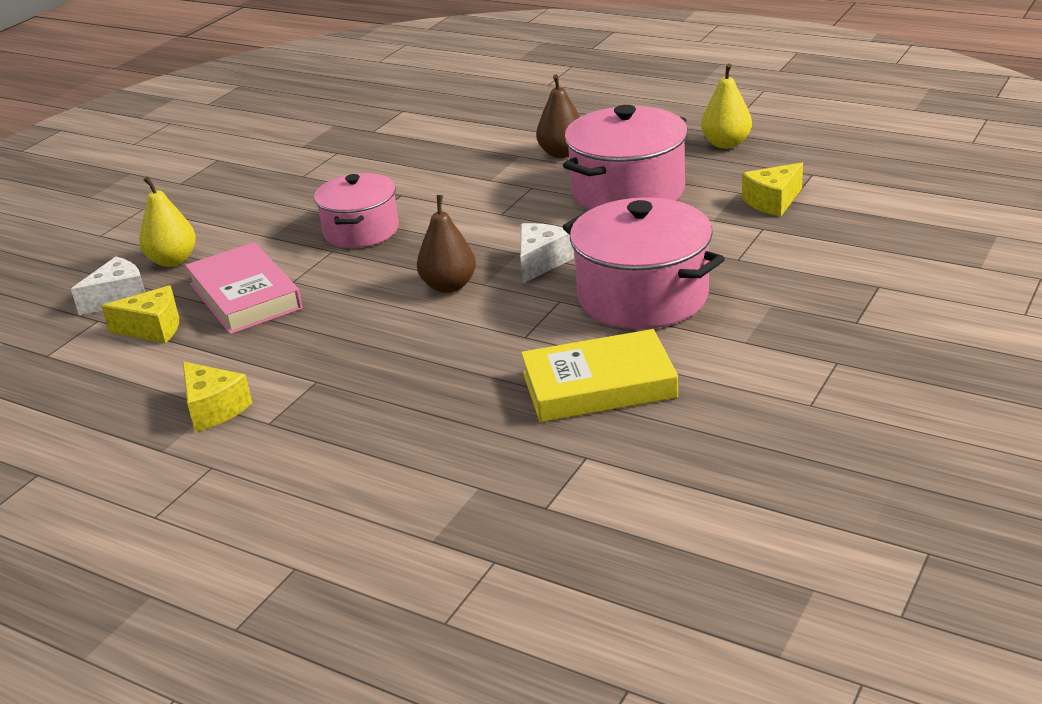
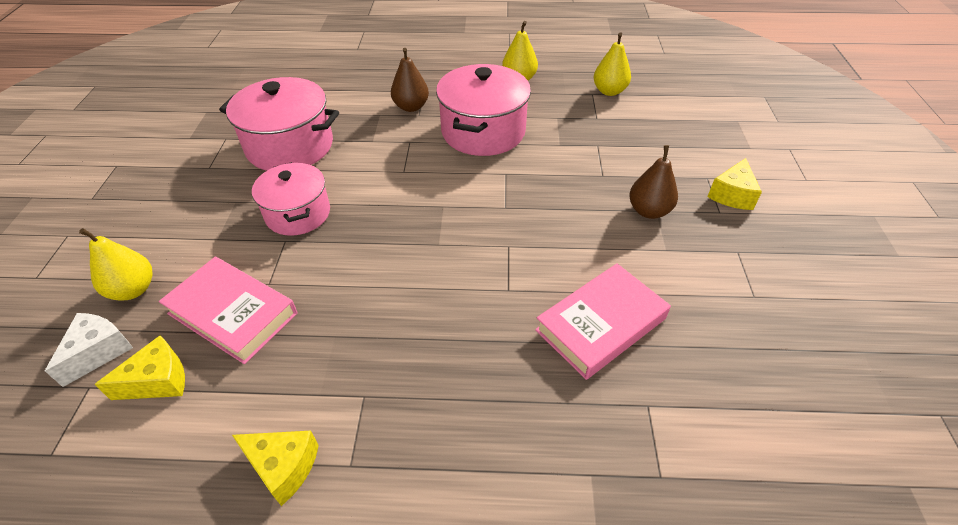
camera: 30 degrees left, 15 degrees up
brown pear [417,195,476,293] -> brown pear moved to [629,145,678,219]
white cheese [520,223,574,283] -> none
yellow book [521,329,678,422] -> pink book [535,263,671,380]
pink pot [563,197,725,329] -> pink pot moved to [219,77,339,171]
yellow cheese [742,163,803,217] -> yellow cheese moved to [707,158,762,210]
none -> yellow pear [594,32,631,96]

